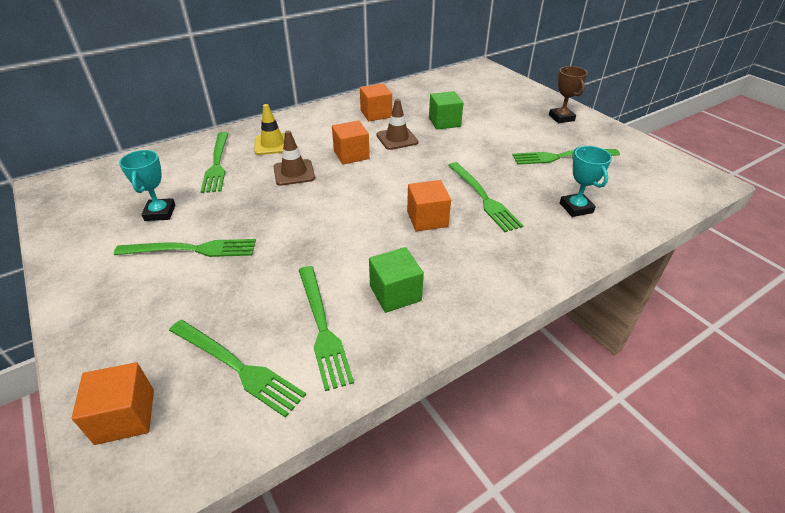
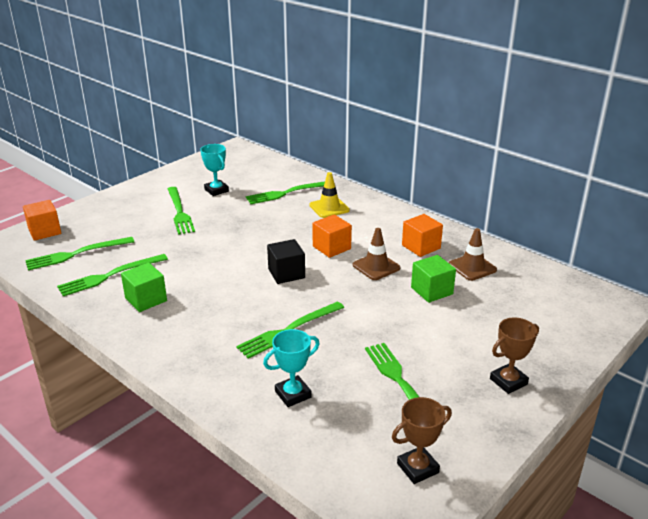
camera: 75 degrees right, 10 degrees down
turquoise trophy [119,150,175,221] -> turquoise trophy turned 75 degrees clockwise [200,144,229,196]
green fork [169,320,306,418] -> green fork turned 45 degrees clockwise [25,237,134,270]
brown traffic cone [274,131,315,186] -> brown traffic cone moved to [449,228,497,281]
orange cube [407,180,451,232] -> none
none -> black cube [267,239,305,284]
none -> brown trophy [392,397,452,484]

